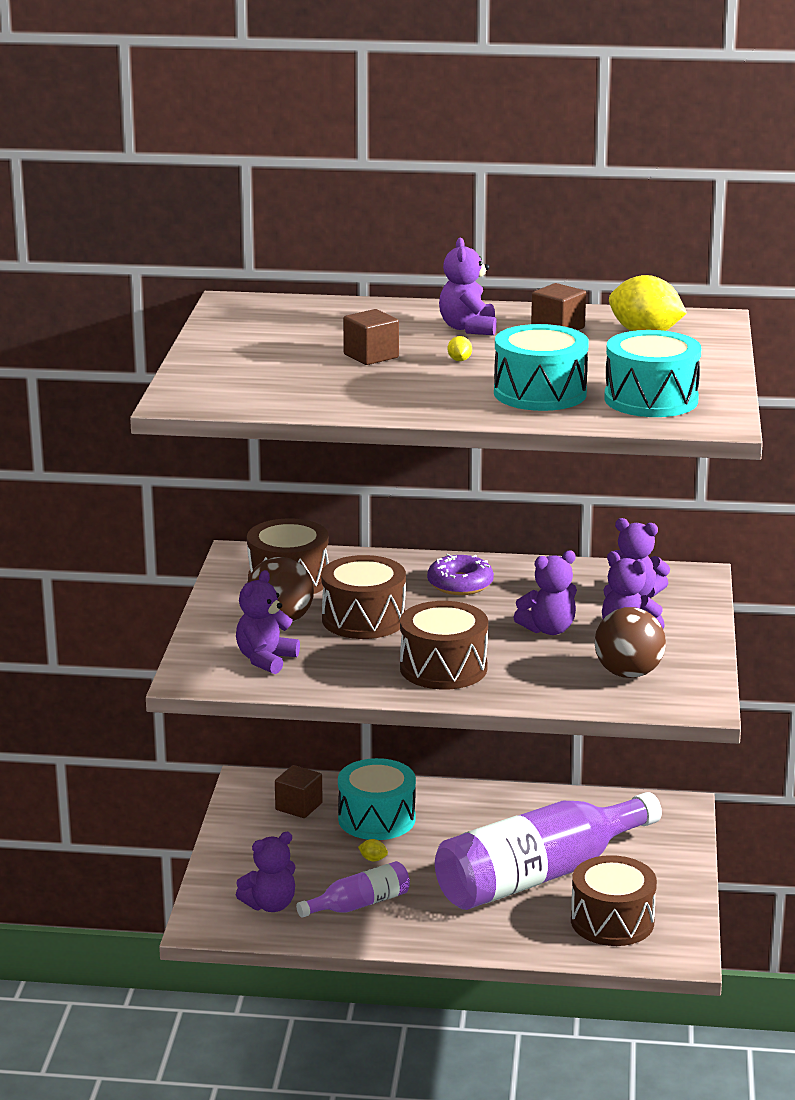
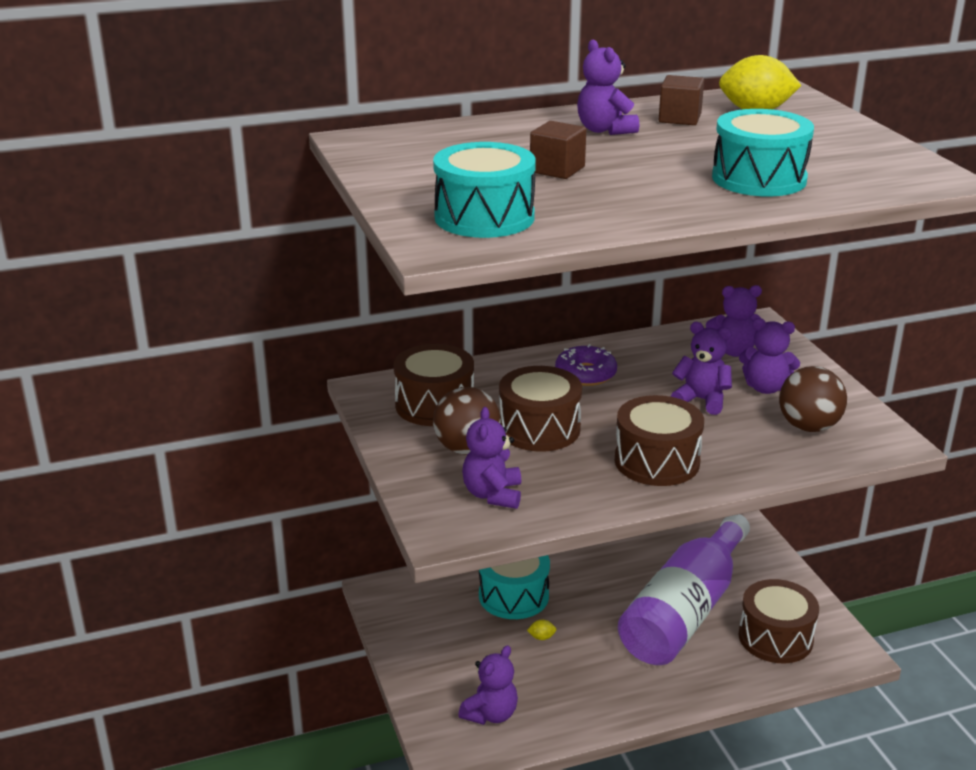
camera: 25 degrees left, 5 degrees up
brown cube [275,765,323,818] -> none
purple bottle [296,861,410,918] -> none
yellow lemon [448,336,472,361] -> none
purple teddy bear [513,550,577,635] -> purple teddy bear turned 105 degrees counterclockwise [671,322,732,415]
turquoise drum [604,330,702,417] -> turquoise drum moved to [433,142,536,238]

